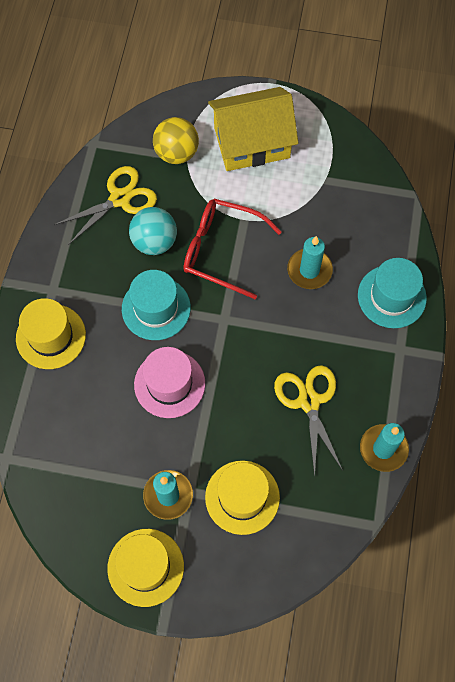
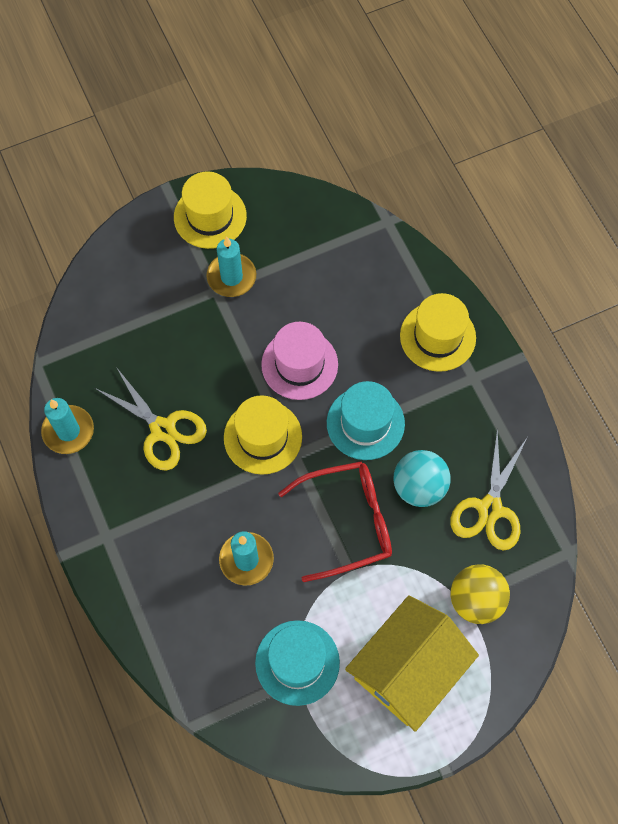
camera: 145 degrees right, 0 degrees up
yellow hat [205,461,280,535] -> yellow hat moved to [224,395,302,475]
turquoise hat [358,258,427,328] -> turquoise hat moved to [255,620,340,706]

